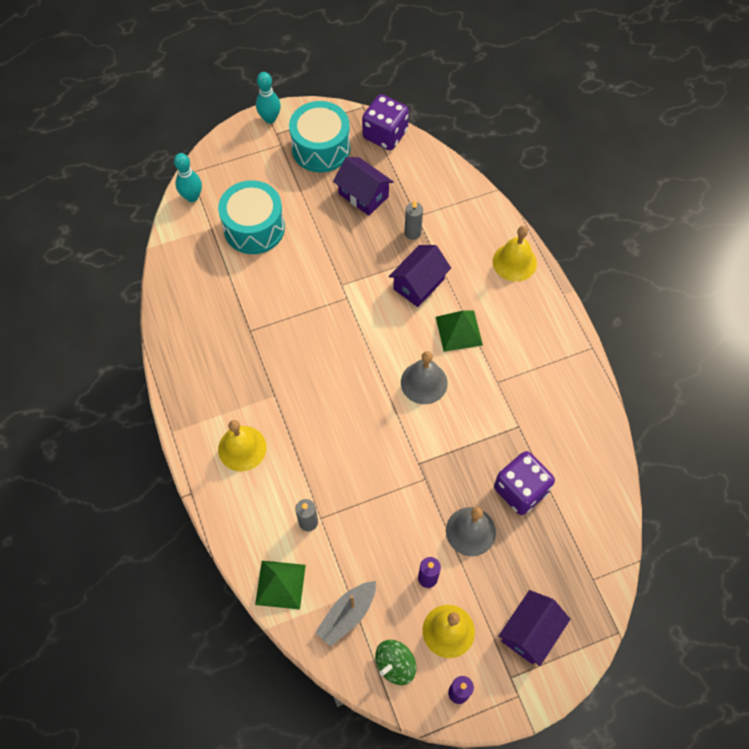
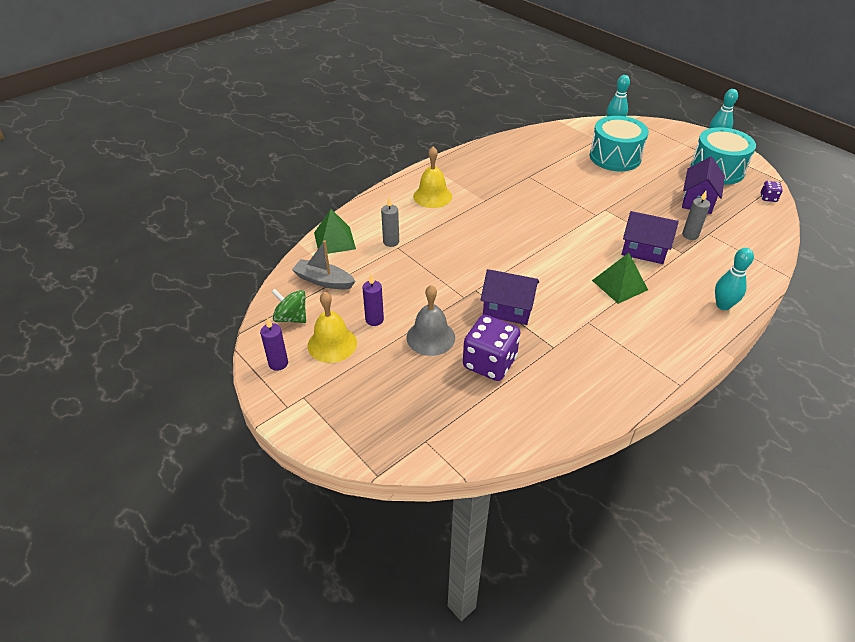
camera: 70 degrees right, 20 degrees down
purple dice [362,94,409,150] -> purple dice [761,181,783,202], size x0.45
grey bell [401,351,448,404] -> none
yellow bell [493,226,537,282] -> turquoise bowling pin [715,248,754,310]
purple house [499,590,570,666] -> purple house moved to [481,269,539,325]

